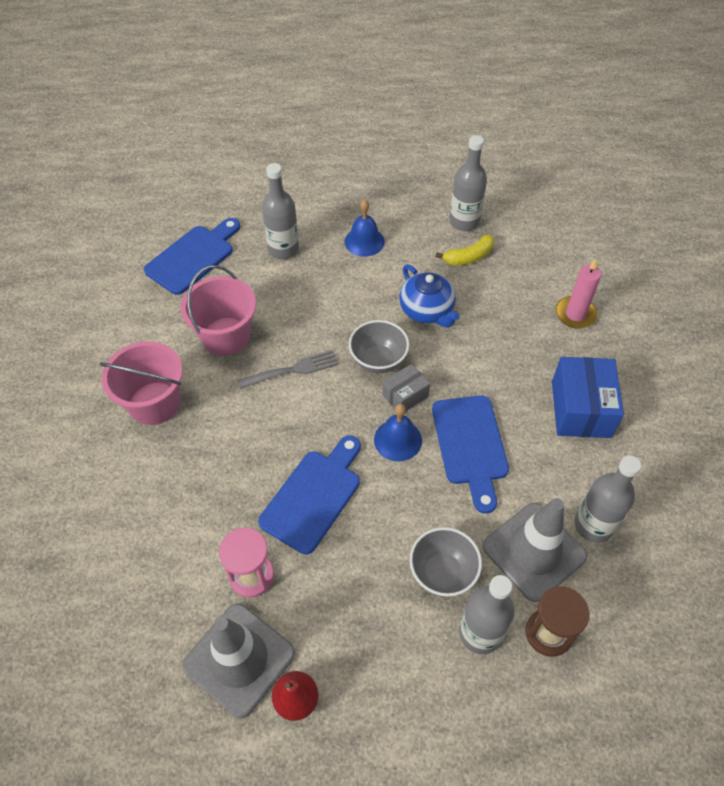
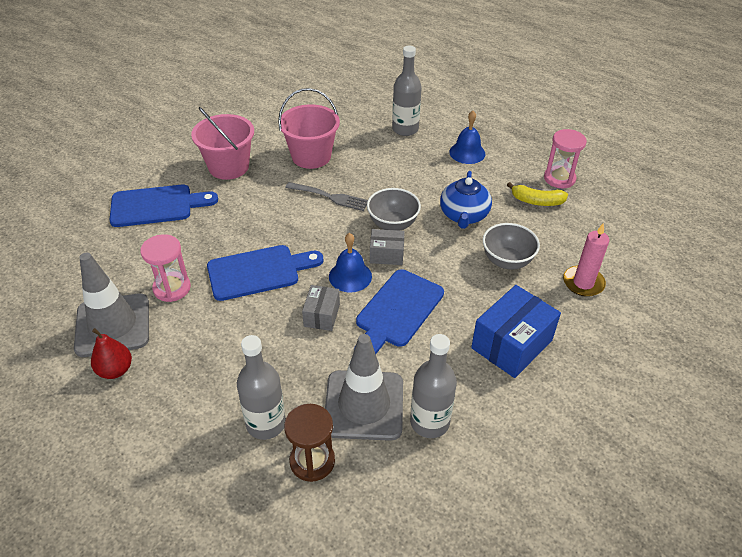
camera: 40 degrees right, 10 degrees down
blue cutting board [144,218,240,295] -> blue cutting board moved to [109,185,218,227]
grey bowl [409,527,482,597] -> grey bowl moved to [483,223,540,270]
grey bottle [449,135,487,231] -> pink hourglass [544,129,587,188]
none -> grey box [302,285,340,331]

